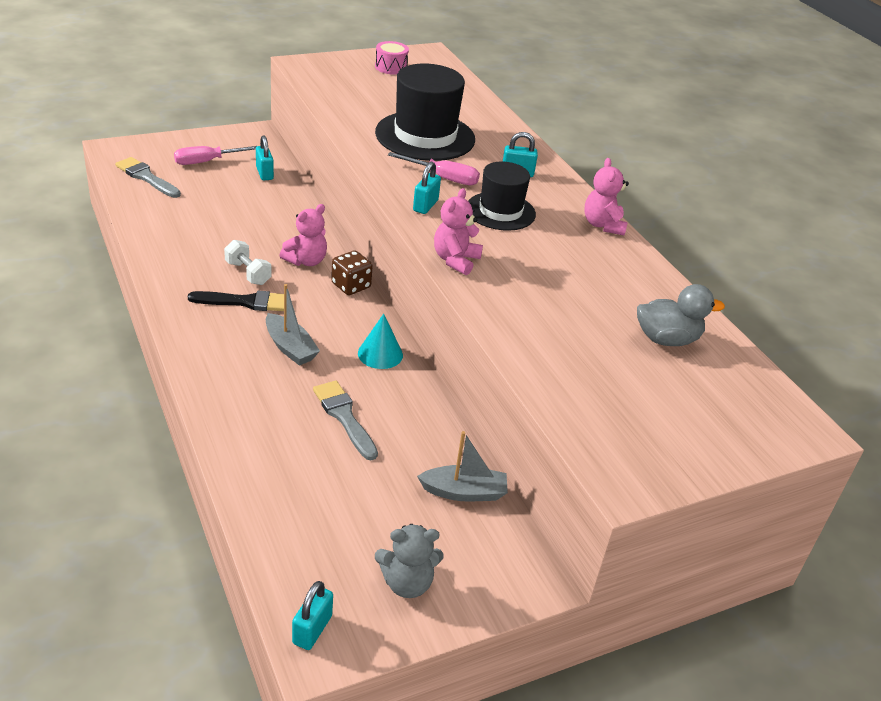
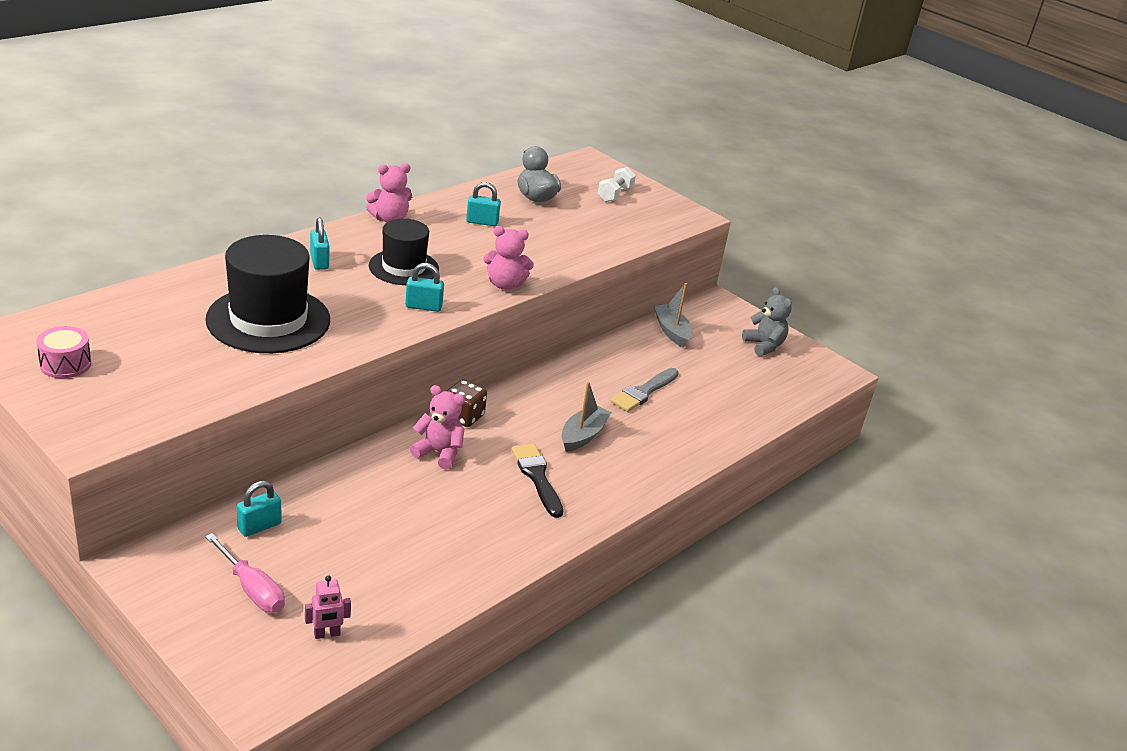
camera: 110 degrees left, 5 degrees down
grey brush [115,157,181,198] -> pink robot [305,576,351,639]
white dumbbell [224,240,271,285] -> white dumbbell moved to [598,167,636,202]
turquoise padlock [292,581,333,650] -> turquoise padlock moved to [466,182,501,226]
turquoise cone [358,314,403,369] -> none
pink screwdriver [388,152,480,186] -> none

